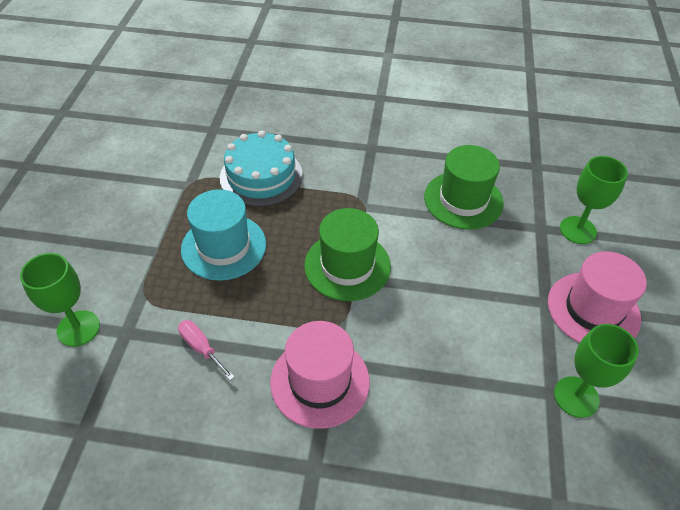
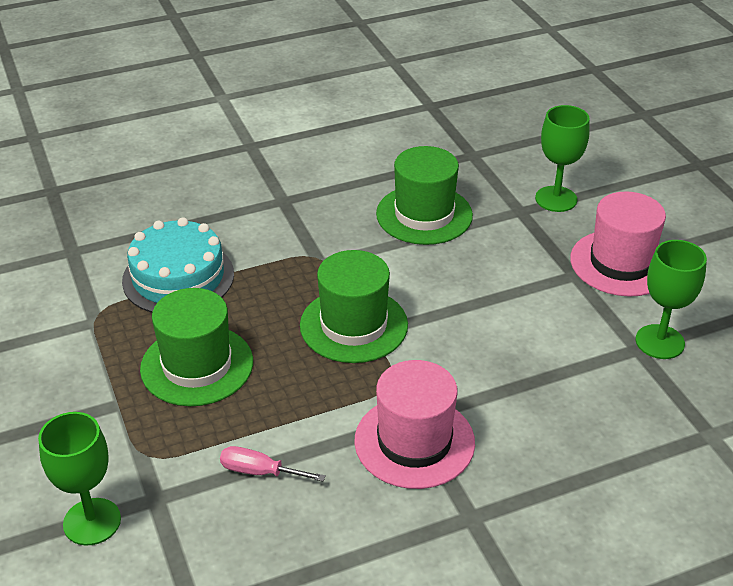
camera: 30 degrees left, 10 degrees down
turquoise hat [181,189,266,281] -> green hat [140,288,253,406]

